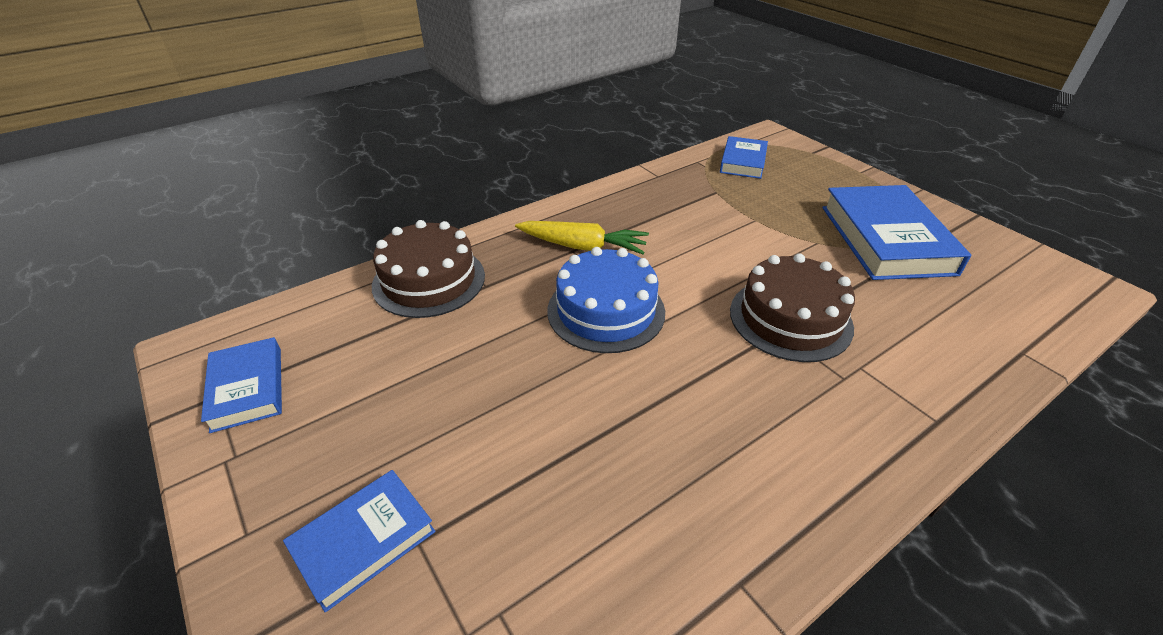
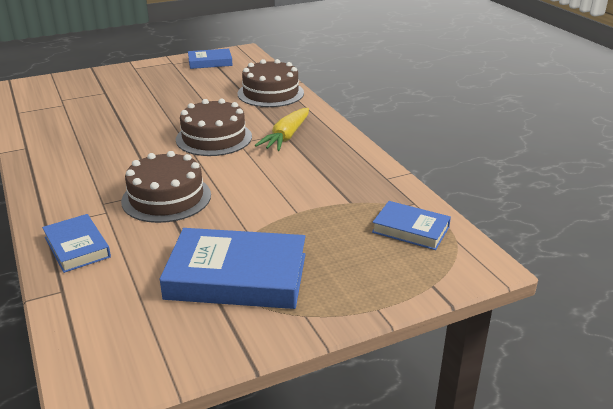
camera: 100 degrees right, 10 degrees down
blue book [283,470,436,613] -> blue book moved to [42,214,111,273]
blue cake [547,247,665,353] -> brown cake [176,99,252,156]

